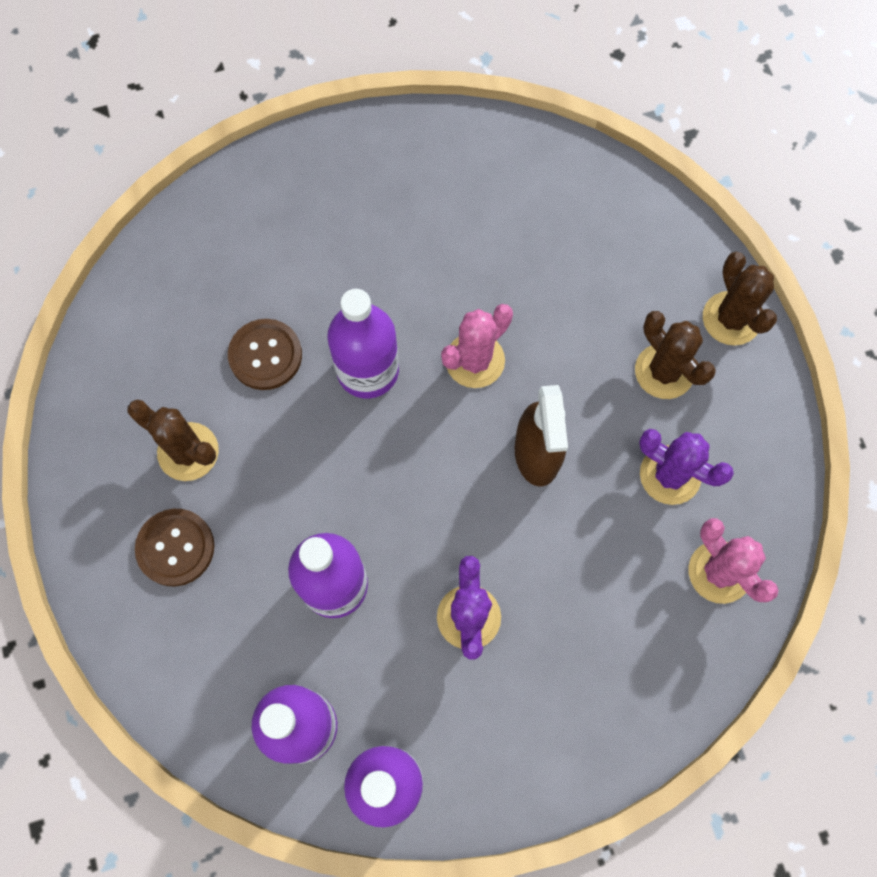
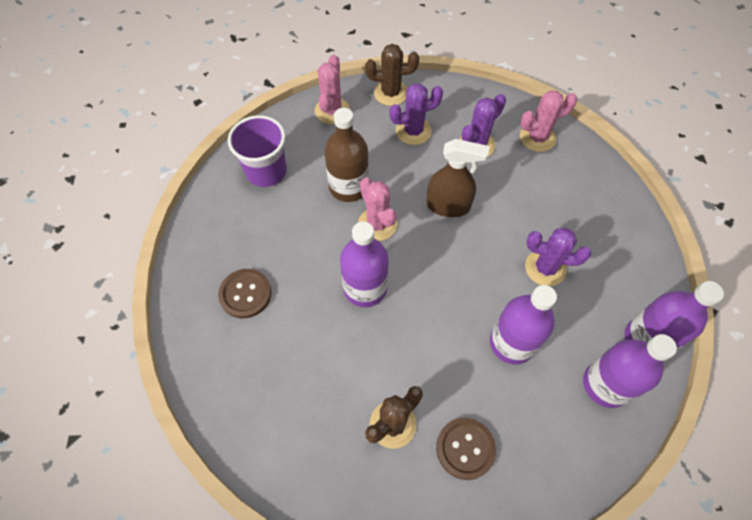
camera: 75 degrees left, 10 degrees down
brown button [228,319,302,390] -> brown button moved to [218,269,271,318]
brown cactus [635,311,716,399] -> purple cactus [389,83,443,145]
none -> purple cup [228,115,287,187]
none -> pink cactus [315,55,350,124]
none -> brown bottle [324,108,369,202]

